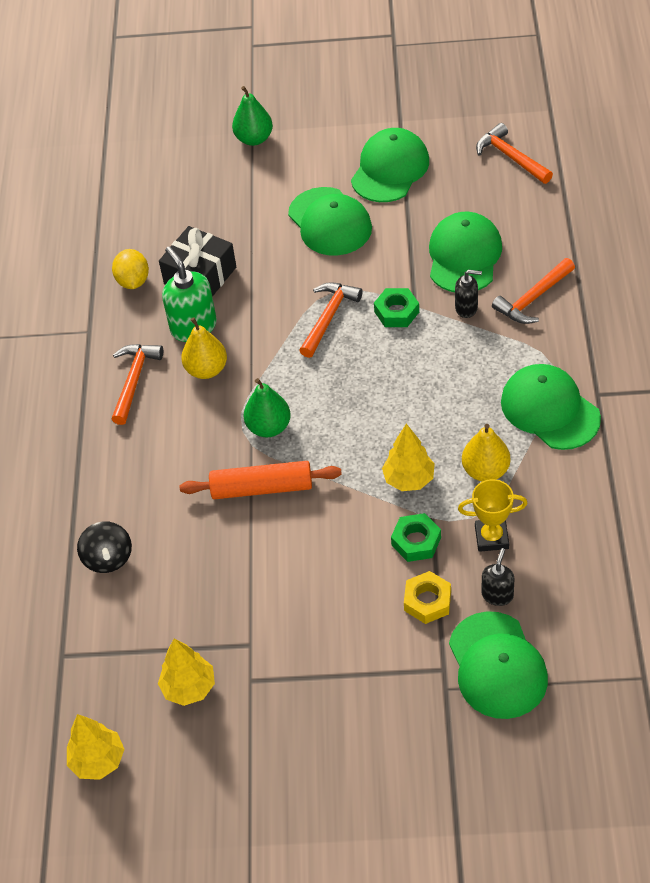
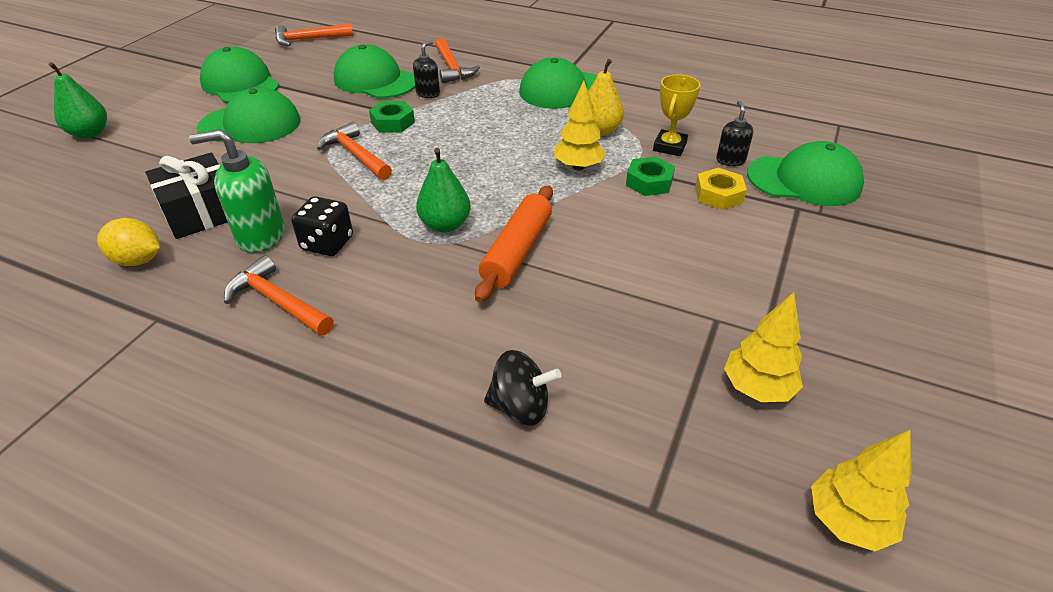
camera: 70 degrees left, 10 degrees down
yellow pear [181,317,227,379] -> black dice [291,196,353,256]
black soap dispenser [481,548,515,606] -> black soap dispenser turned 45 degrees clockwise [716,101,754,166]

